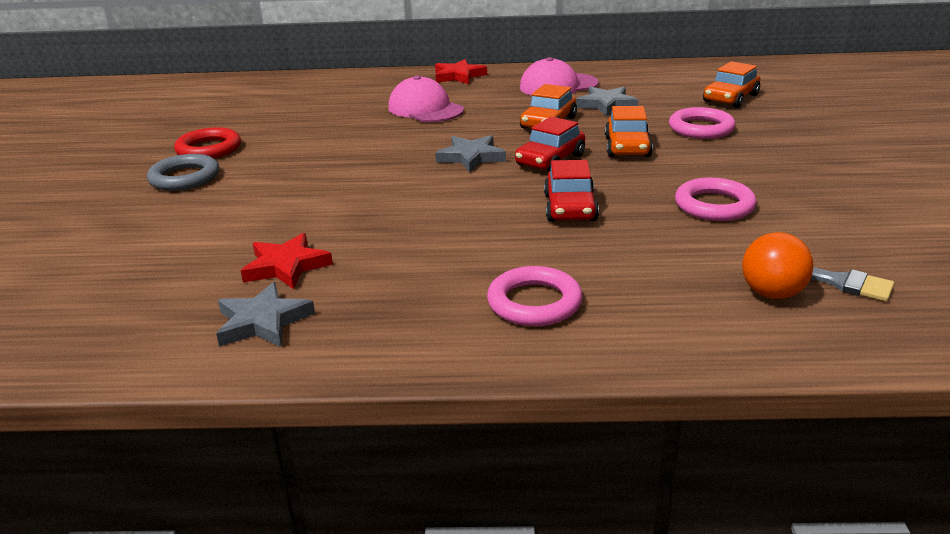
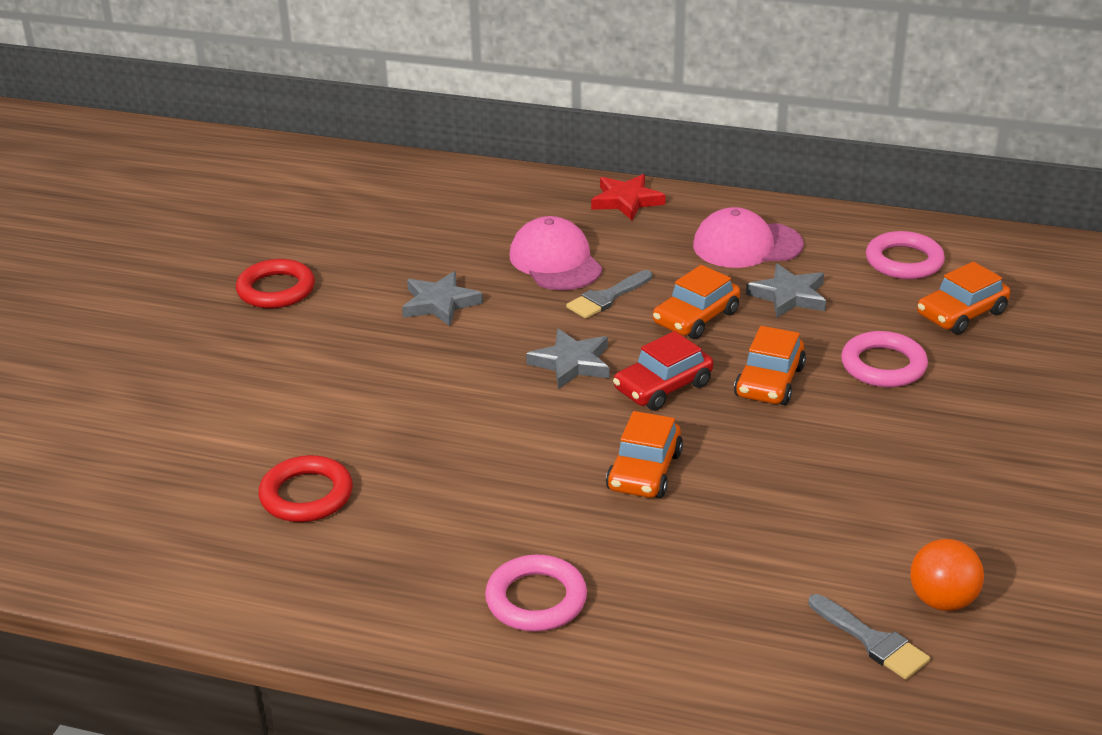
camera: 15 degrees right, 5 degrees up
grey ring [147,154,219,191] -> none
grey star [216,282,315,347] -> grey star moved to [402,271,483,326]
red star [241,233,333,289] -> red ring [258,455,353,522]
red car [544,160,599,222] -> orange car [606,411,683,498]
pink ring [675,178,757,221] -> pink ring moved to [866,231,945,279]
orange ball [742,232,814,299] -> orange ball moved to [910,539,984,611]
none -> grey brush [566,270,652,319]

